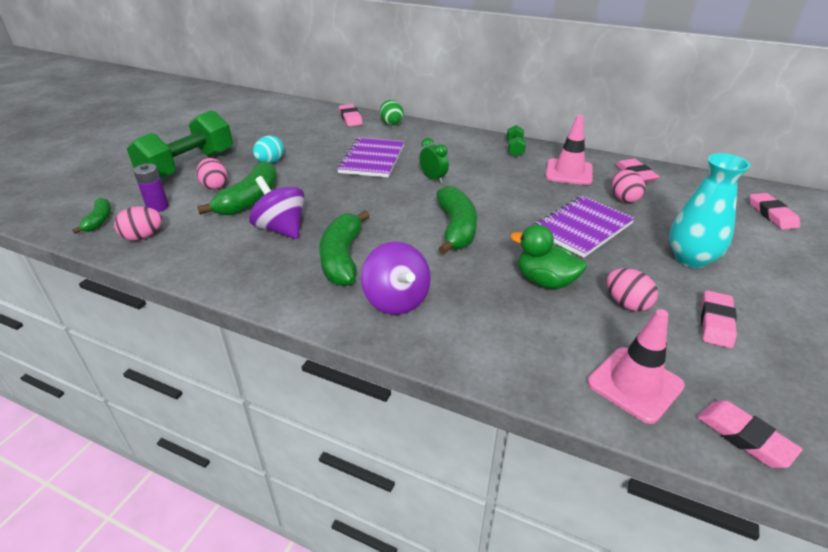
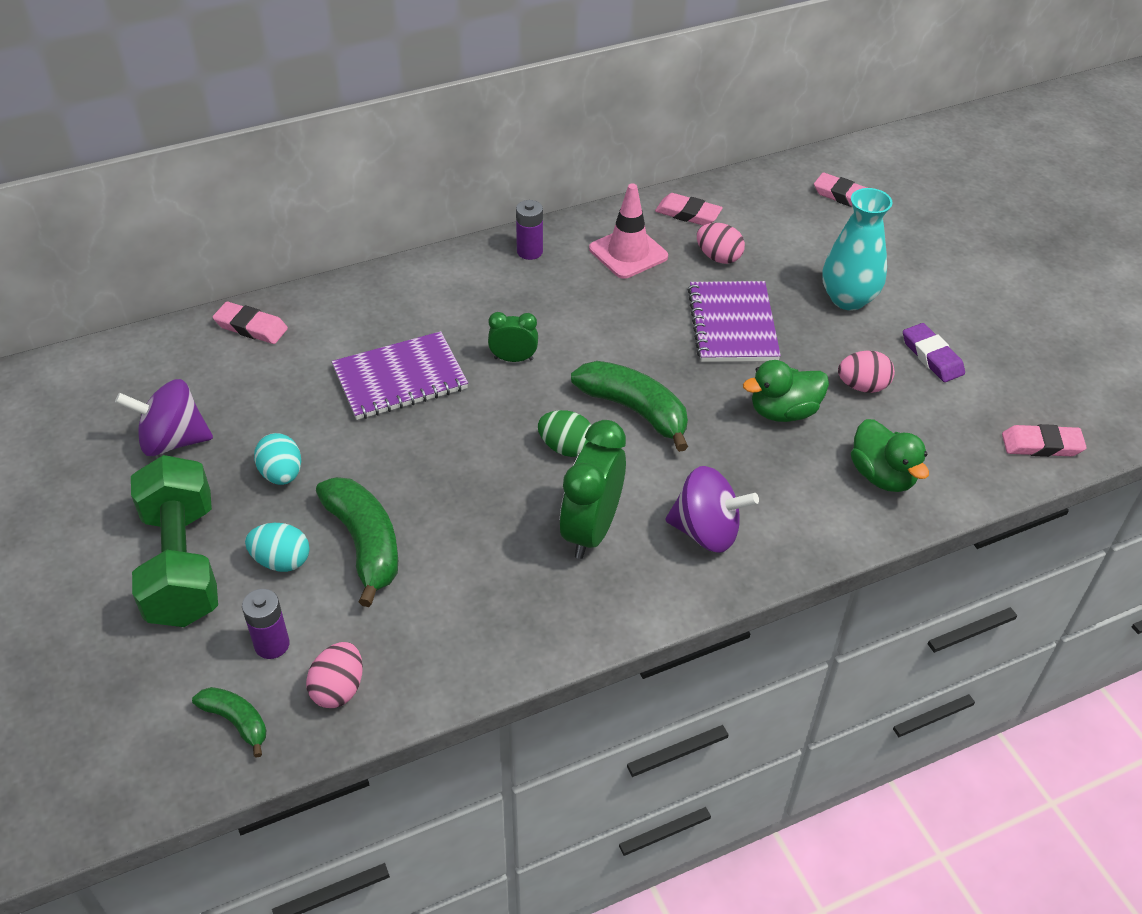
camera: 50 degrees left, 10 degrees up
pink egg [197,158,228,189] -> turquoise egg [245,523,310,572]
purple spinning top [249,176,305,239] -> purple spinning top moved to [115,379,213,456]
green banana [319,210,370,286] -> green clock [560,420,626,559]
purple notebook [337,137,404,178] -> purple notebook turned 75 degrees counterclockwise [332,331,468,420]
green egg [380,100,404,126] -> green egg moved to [538,410,591,457]
green dumbbell [507,125,526,157] -> purple battery [516,200,543,260]
pink traffic cone [587,309,685,424] -> none
pink eraser [701,290,737,348] -> purple eraser [903,323,965,382]
none -> green duck [851,419,929,492]

